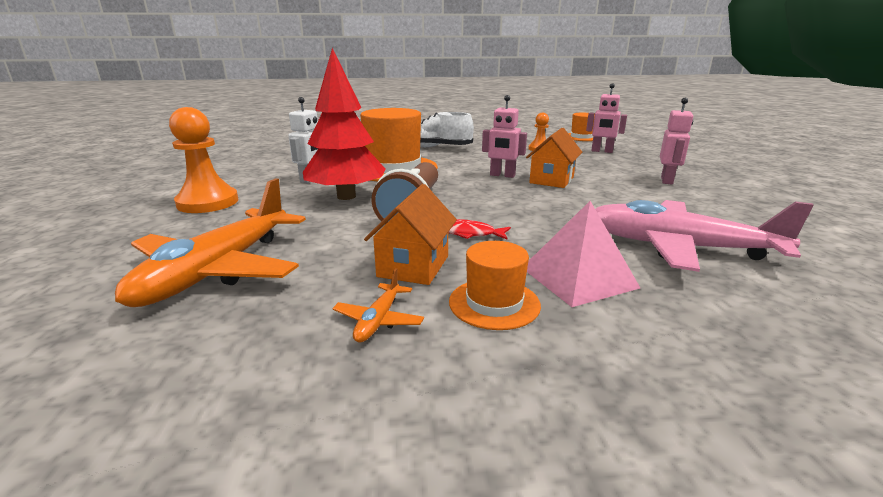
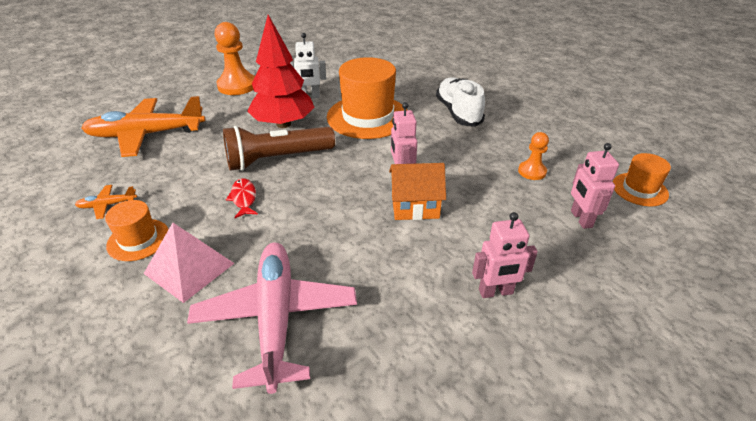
camera: 60 degrees right, 15 degrees up
orange house [364,184,457,285] -> none

